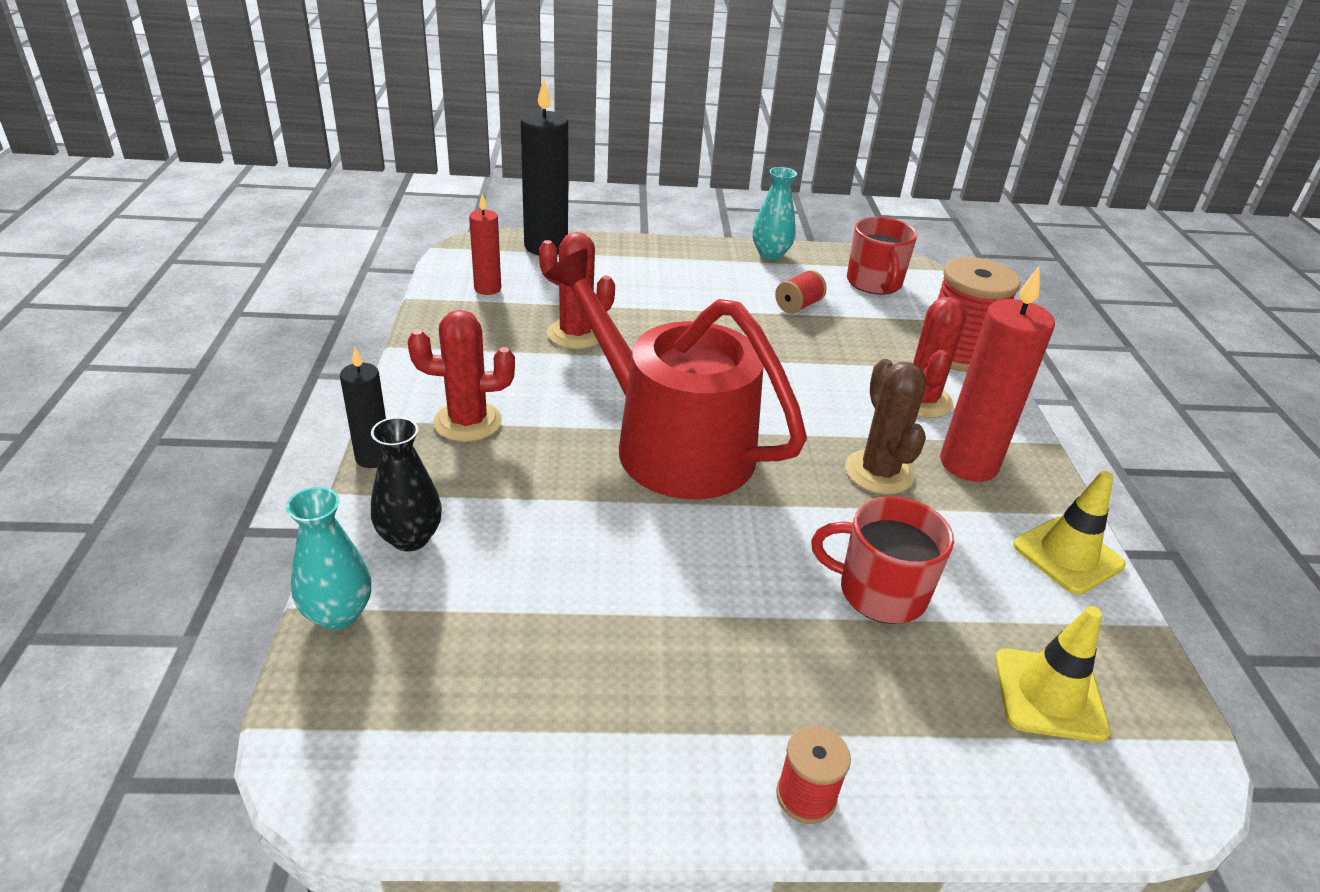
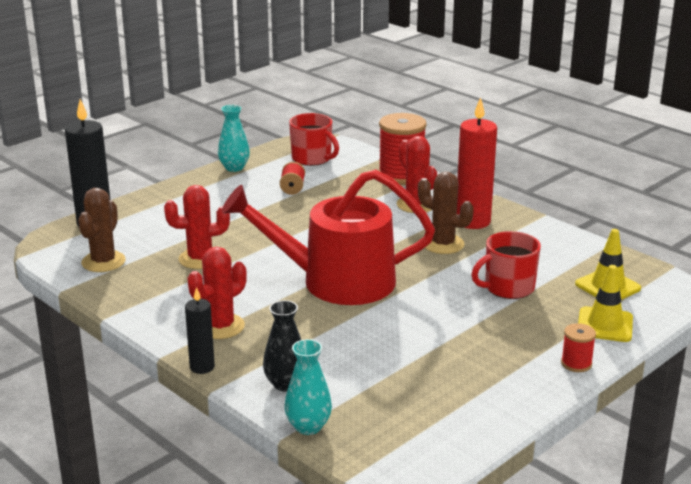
camera: 40 degrees left, 10 degrees down
red candle [469,194,501,295] -> brown cactus [78,188,126,272]
yellow traffic cone [1013,471,1126,595] -> yellow traffic cone moved to [578,265,633,342]

